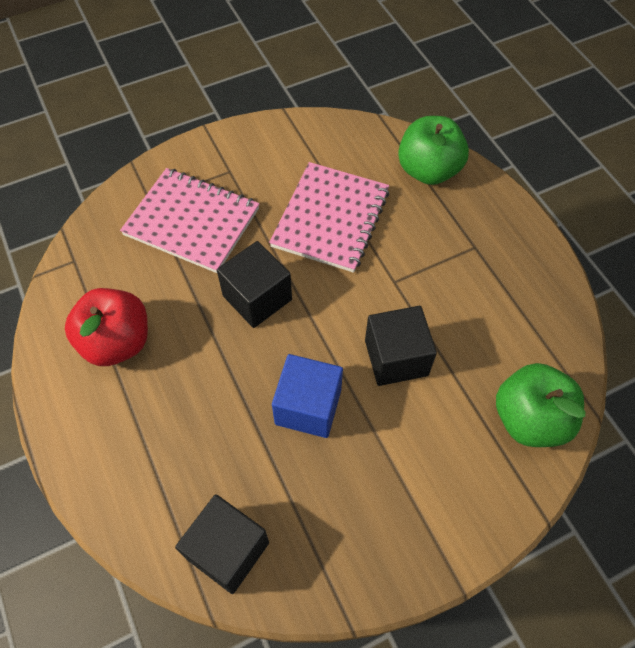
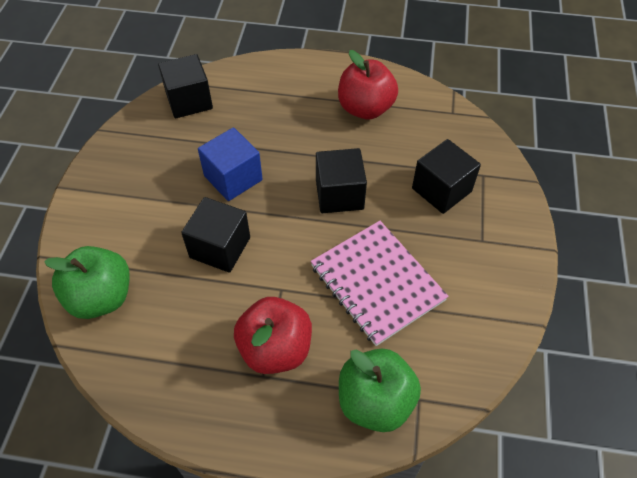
camera: 125 degrees right, 5 degrees down
pink notebook [120,168,259,273] -> black cube [412,139,481,214]
none -> red apple [234,297,312,374]

